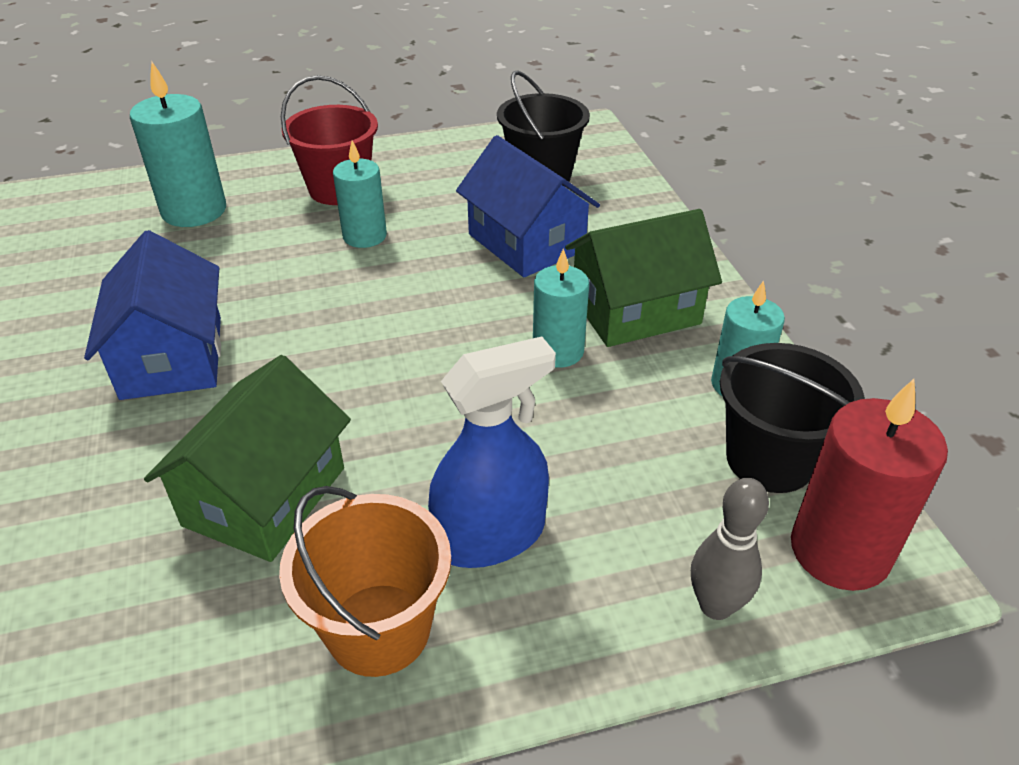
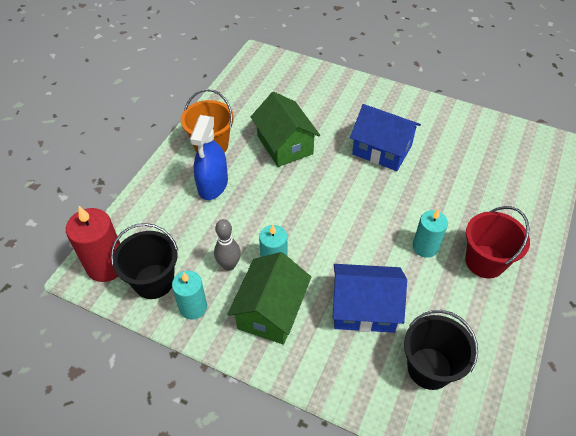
camera: 130 degrees right, 10 degrees up
turquoise candle [130,62,226,227] -> none
grey bowling pin [691,478,769,620] -> grey bowling pin moved to [214,219,241,271]

